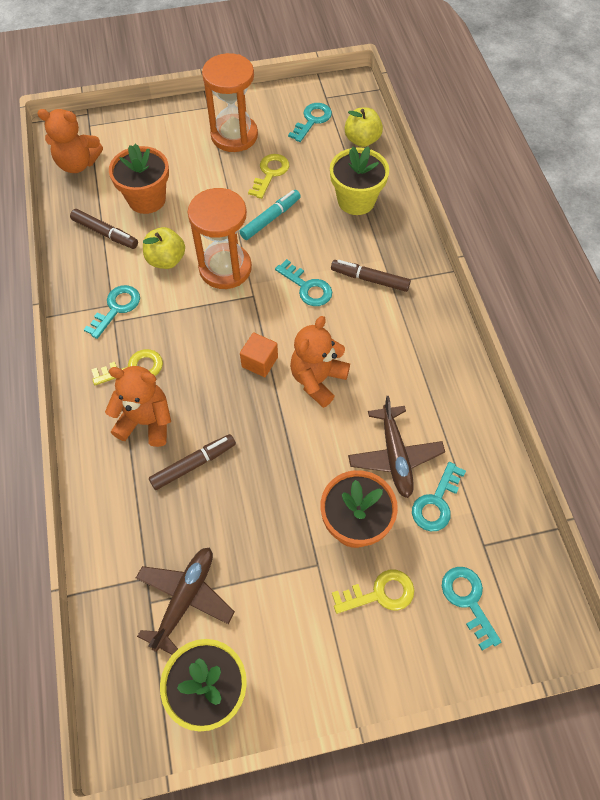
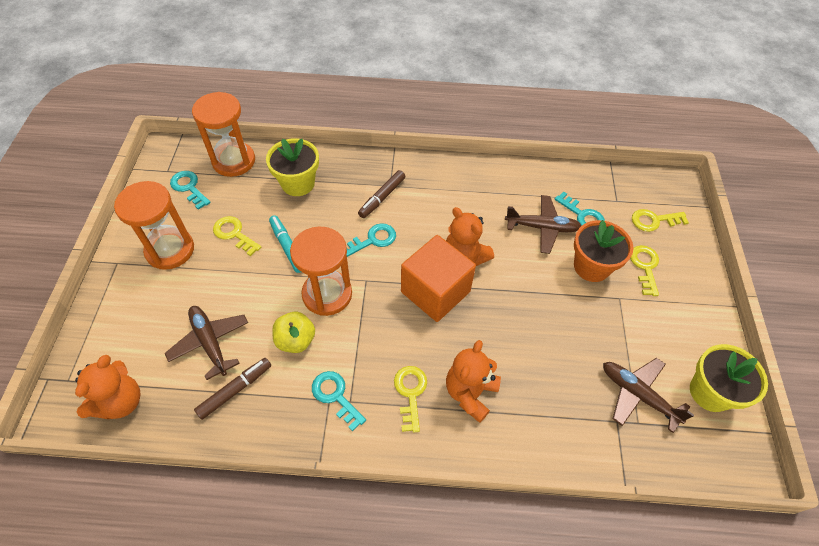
camera: 75 degrees left, 5 degrees down
orange flower pot [109,143,169,214] -> brown plane [165,306,248,380]
brown marker [149,434,236,490] -> none
orange cube [240,332,278,377] -> orange cube [401,235,476,322], size x2.11
yellow apple [344,108,383,147] -> orange hourglass [192,92,255,177]
turquoise key [442,567,501,651] -> yellow key [632,209,689,232]

